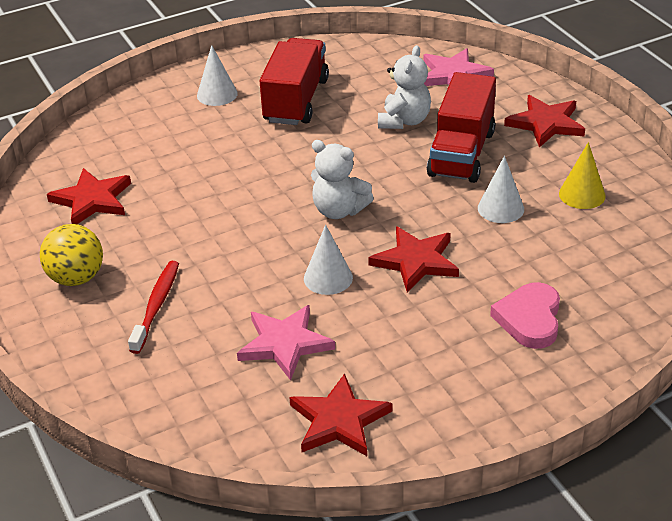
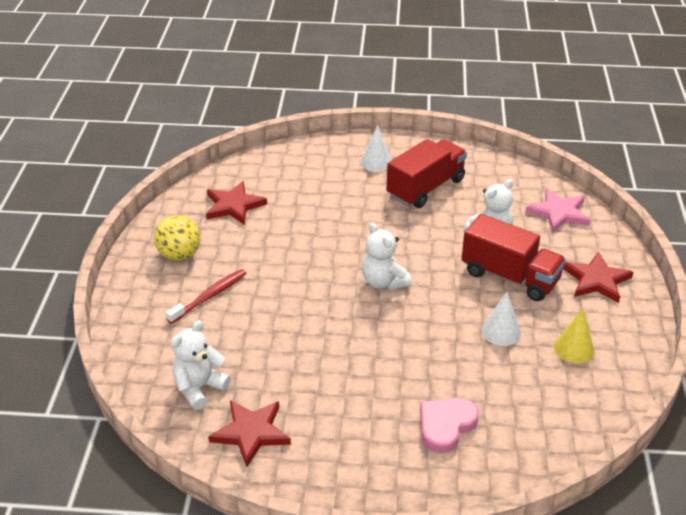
camera: 30 degrees right, 0 degrees up
pink star [237,305,335,380] -> none
white cone [304,224,353,295] -> none
red star [368,226,459,293] -> none
red truck [427,72,496,183] -> red truck turned 105 degrees counterclockwise [462,214,566,301]
none -> white teddy bear [171,320,231,410]

